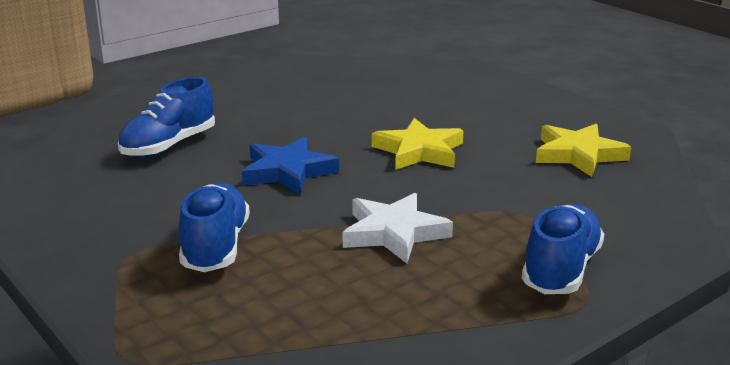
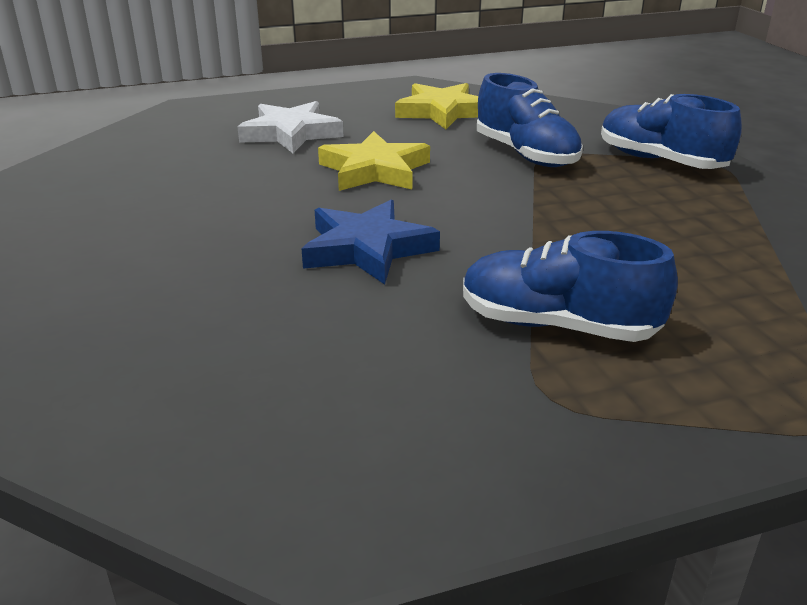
camera: 70 degrees left, 5 degrees up
blue shoe [118,77,215,158] -> blue shoe moved to [477,73,583,167]
white star [343,193,453,263] -> white star moved to [238,101,344,153]

